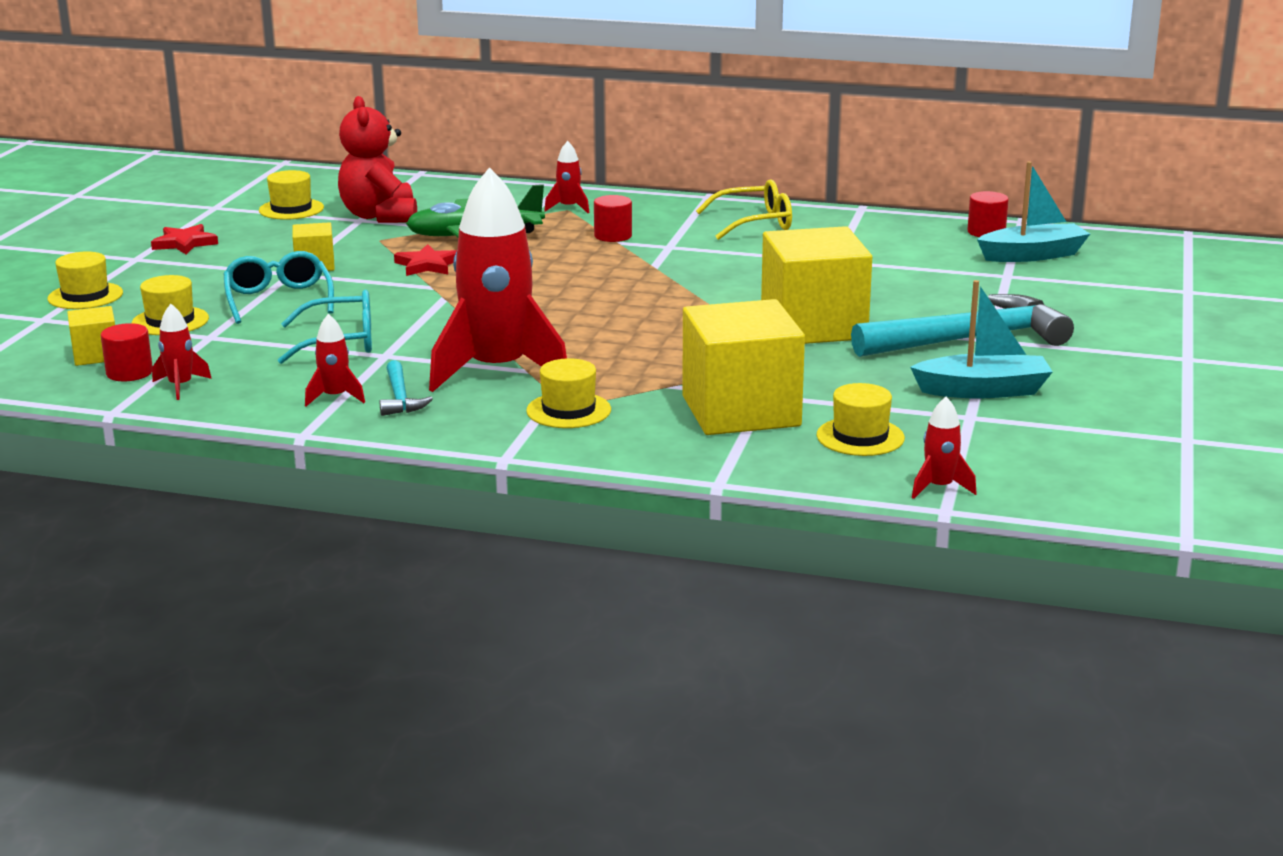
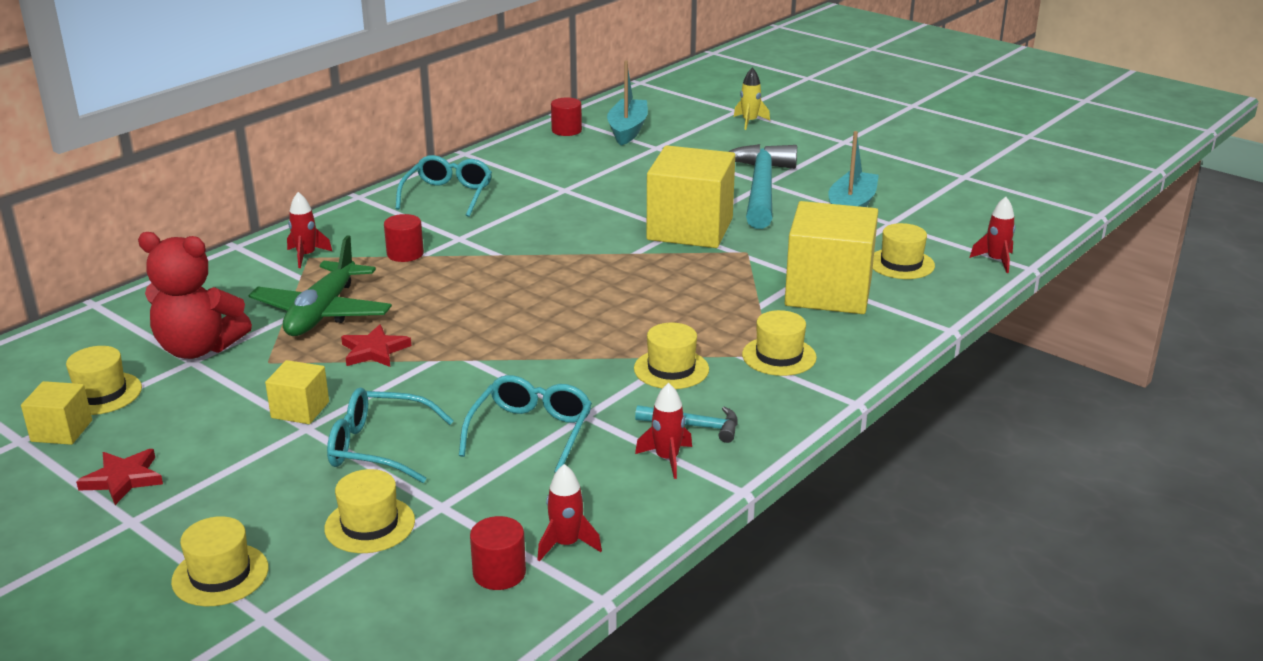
camera: 65 degrees left, 5 degrees up
yellow cube [67,306,115,366] -> yellow cube moved to [21,381,92,445]
red rocket [429,167,567,392] -> yellow hat [634,322,709,389]
yellow glasses [696,179,792,240] -> turquoise glasses [395,155,492,217]
none -> yellow rocket [734,67,770,130]

